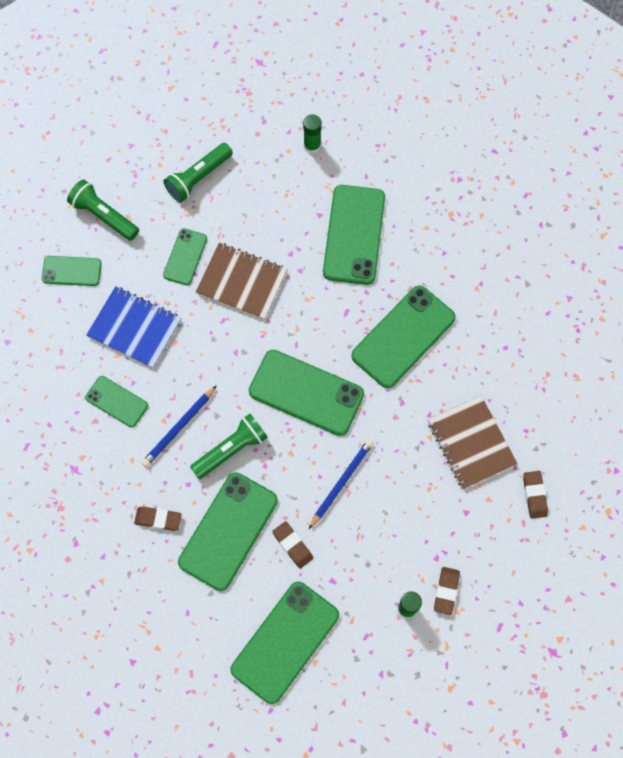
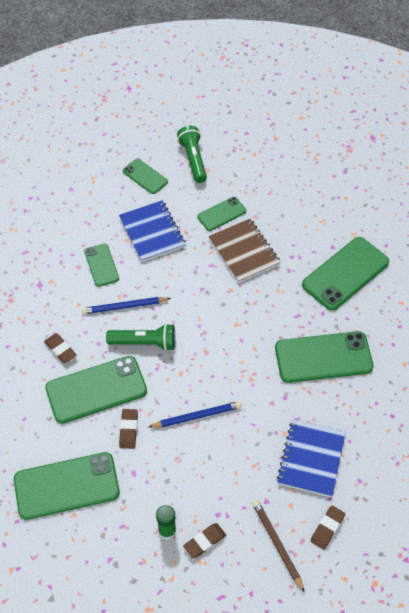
camera: 40 degrees right, 15 degrees down
green flashlight [163,143,233,203] -> none
green phone [249,350,364,436] -> none
green glue stick [303,114,322,153] -> none
brown notebook [428,396,518,489] -> blue notebook [276,419,346,497]
none -> brown pencil [252,500,305,593]

